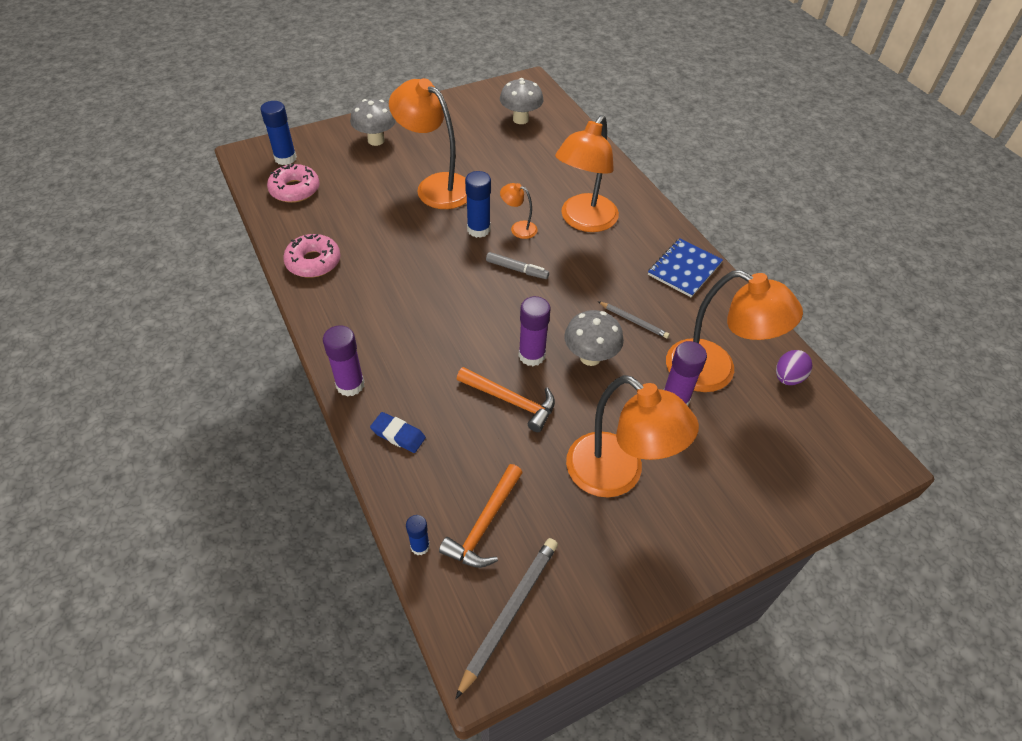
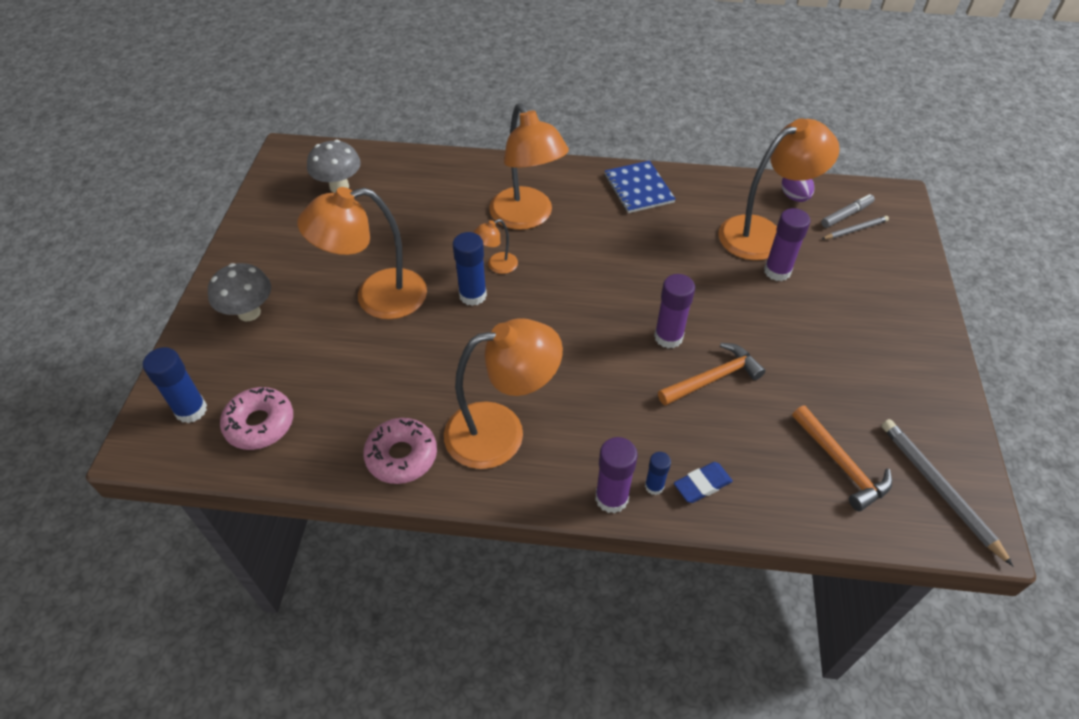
camera: 55 degrees left, 0 degrees up
blue glue stick [406,515,430,555] -> blue glue stick moved to [645,452,671,495]
grey marker [486,252,549,279] -> grey marker moved to [821,194,875,228]
grey mushroom [564,310,624,366] -> none
orange lamp [566,375,699,497] -> orange lamp moved to [444,318,563,469]
grey pencil [598,301,669,338] -> grey pencil moved to [822,216,889,239]

